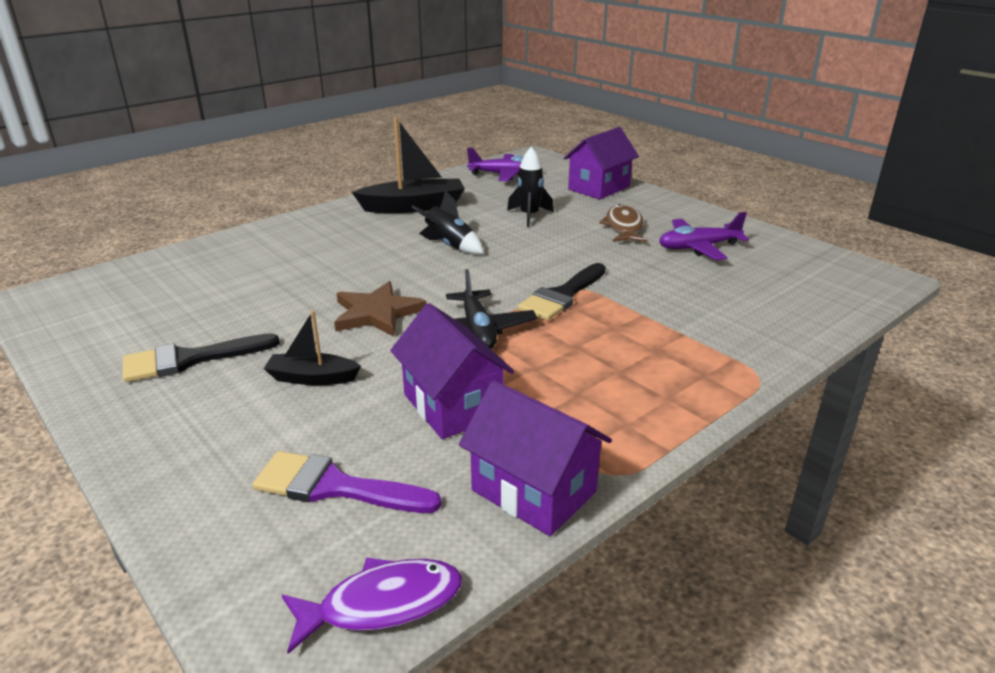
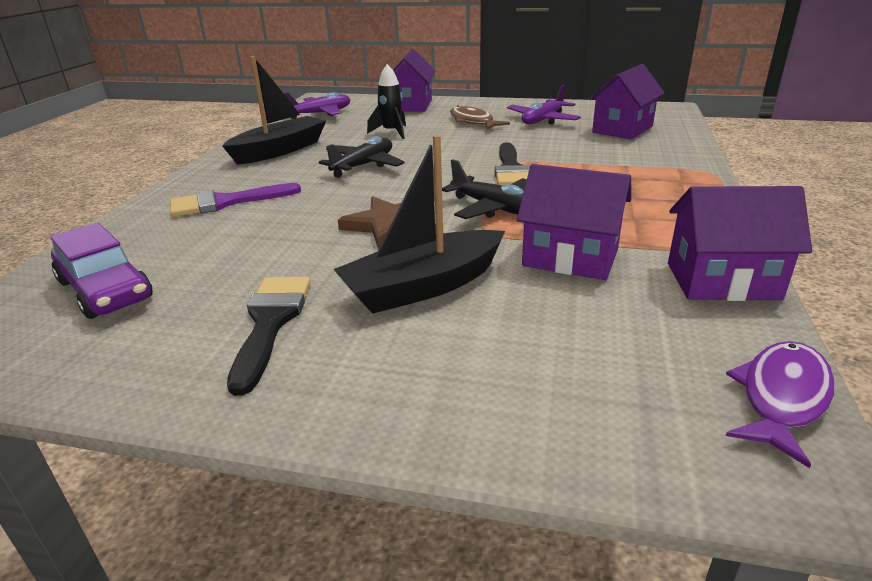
camera: 35 degrees left, 0 degrees up
black brush [123,333,280,382] -> black brush turned 150 degrees clockwise [227,277,311,396]
purple brush [252,451,442,513] -> purple brush moved to [170,183,301,217]
black boat [264,311,361,385] -> black boat [334,135,505,314], size x1.76
black rocket [412,191,483,254] -> black plane [319,136,405,178]
none -> purple car [51,223,153,319]
none -> purple house [589,64,665,139]

